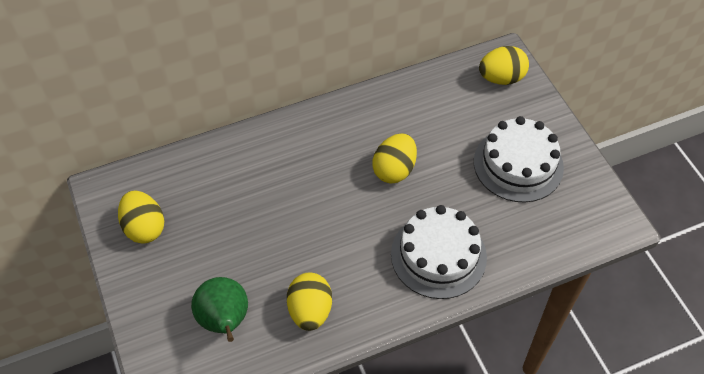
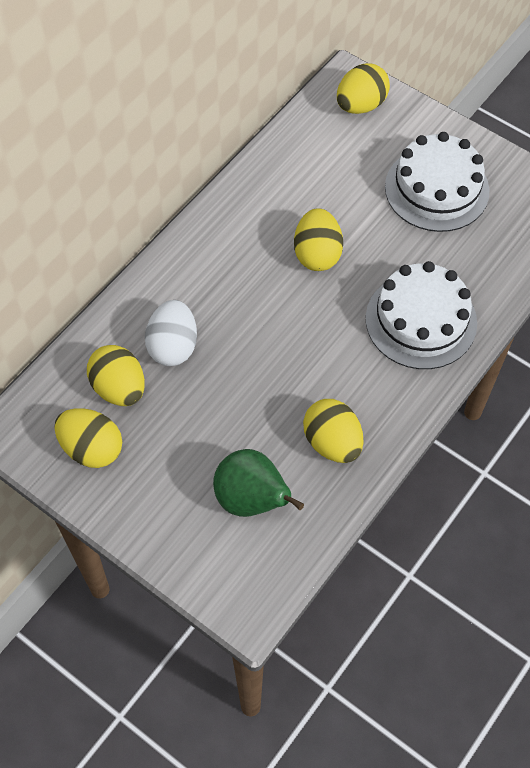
camera: 30 degrees left, 5 degrees up
none -> yellow egg [87,345,145,406]
none -> white egg [145,300,197,366]

